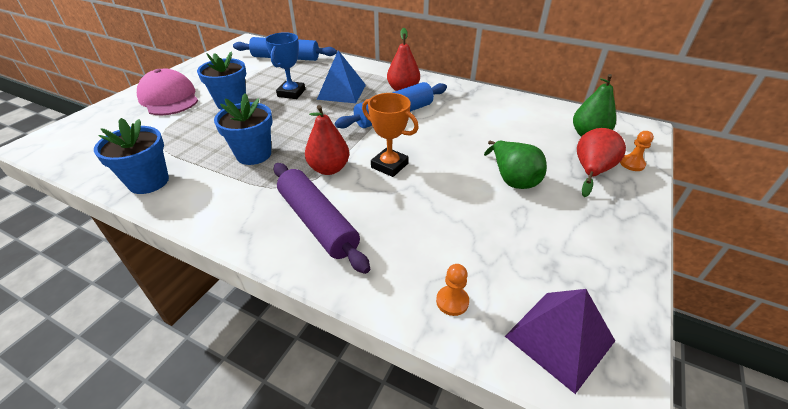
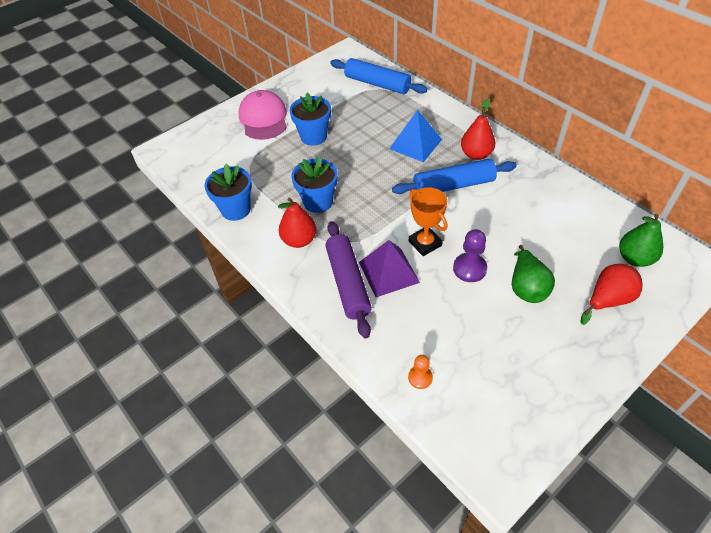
camera: 25 degrees right, 10 degrees up
blue trophy [265,32,305,99] -> none
red pear [305,105,349,175] -> red pear moved to [278,198,317,248]
purple pyramid [505,289,615,394] -> purple pyramid moved to [359,240,420,297]
orange pawn [620,131,654,171] -> none
none -> purple pawn [453,229,487,282]

